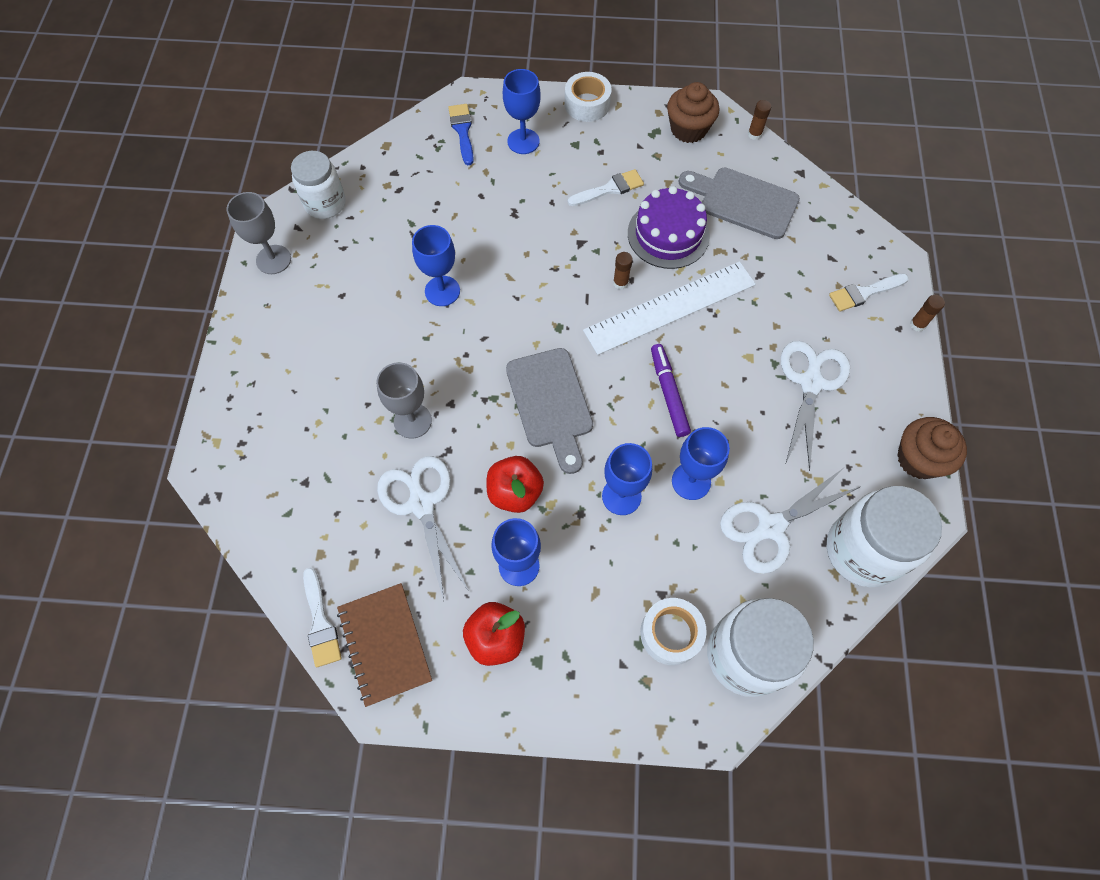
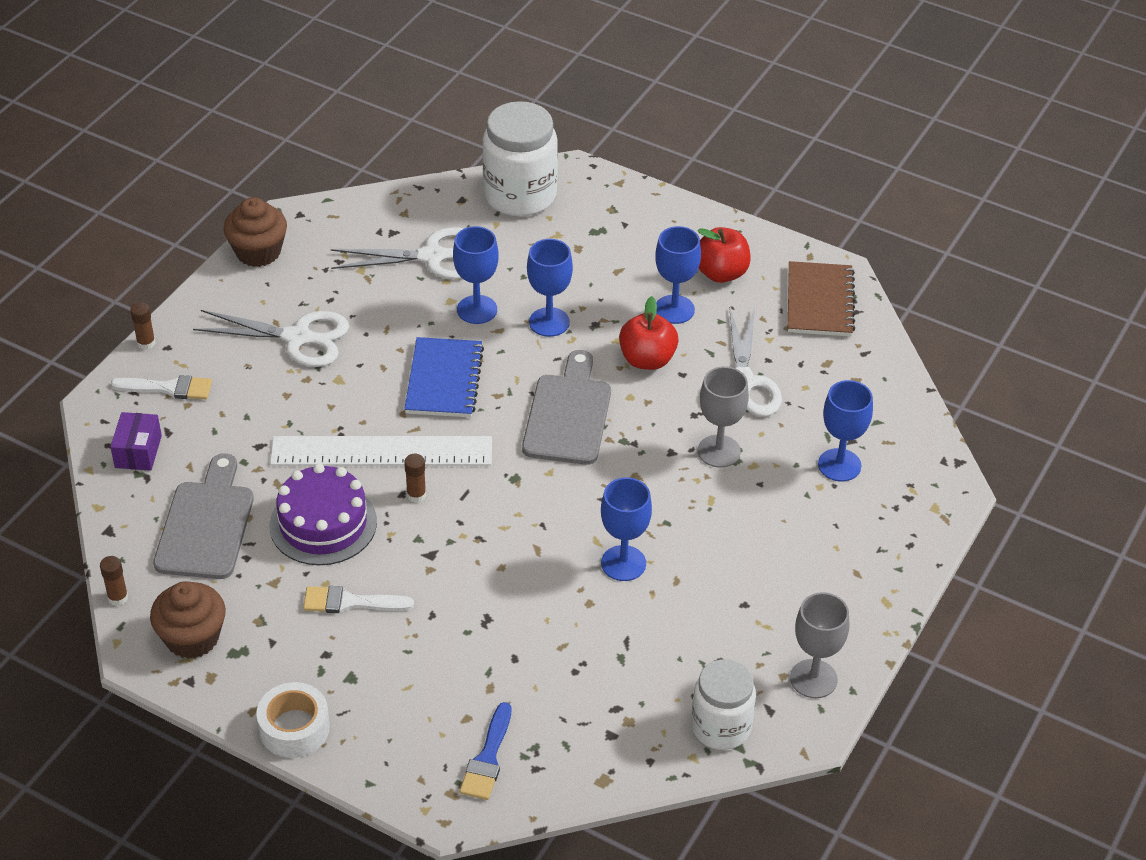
camera: 155 degrees left, 20 degrees down
white brush [303,567,342,667] -> none
blue goblet [503,69,541,154] -> blue goblet moved to [818,380,873,482]
white tape [640,598,707,665] -> none
purple marker [651,344,691,437] -> blue notebook [404,337,484,417]
grey cutting board [678,168,800,239] -> grey cutting board turned 135 degrees counterclockwise [153,453,254,579]
white scissors [781,341,850,471] -> white scissors turned 120 degrees counterclockwise [193,310,349,367]
white jar [827,486,942,587] -> none
none -> purple box [110,412,162,471]

